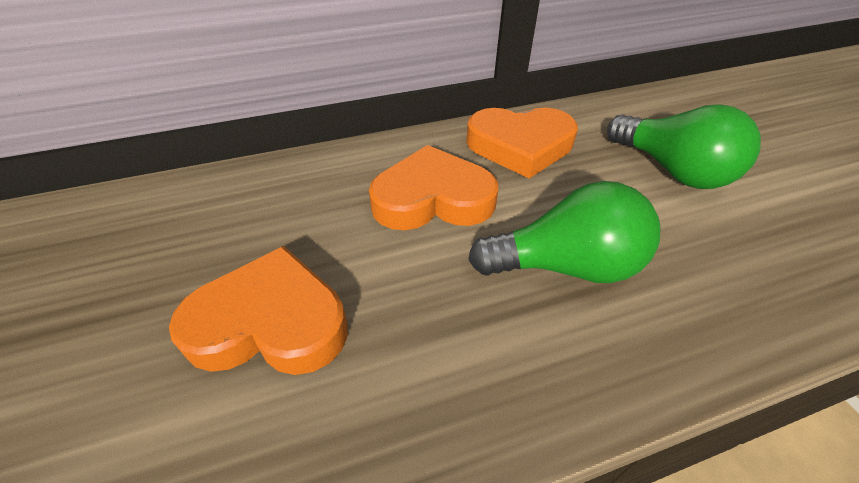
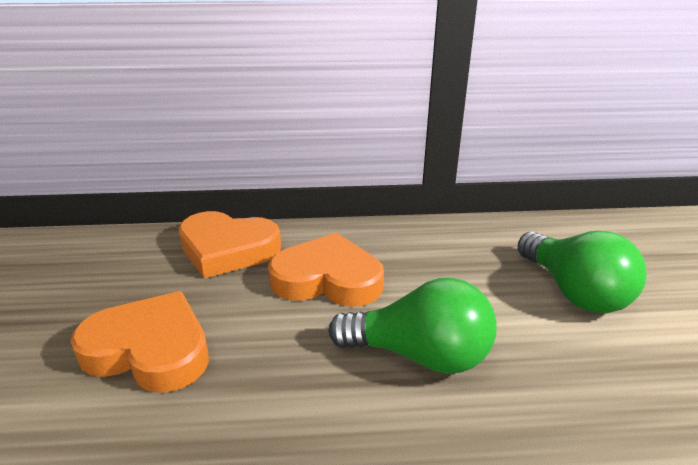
camera: 15 degrees right, 15 degrees down
orange heart [466,108,578,178] -> orange heart moved to [179,211,281,278]

